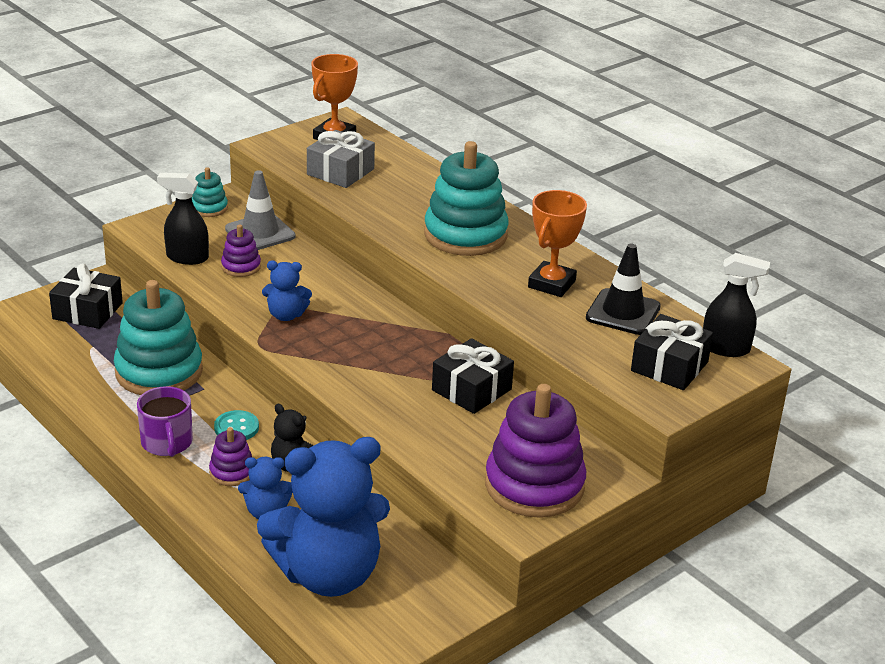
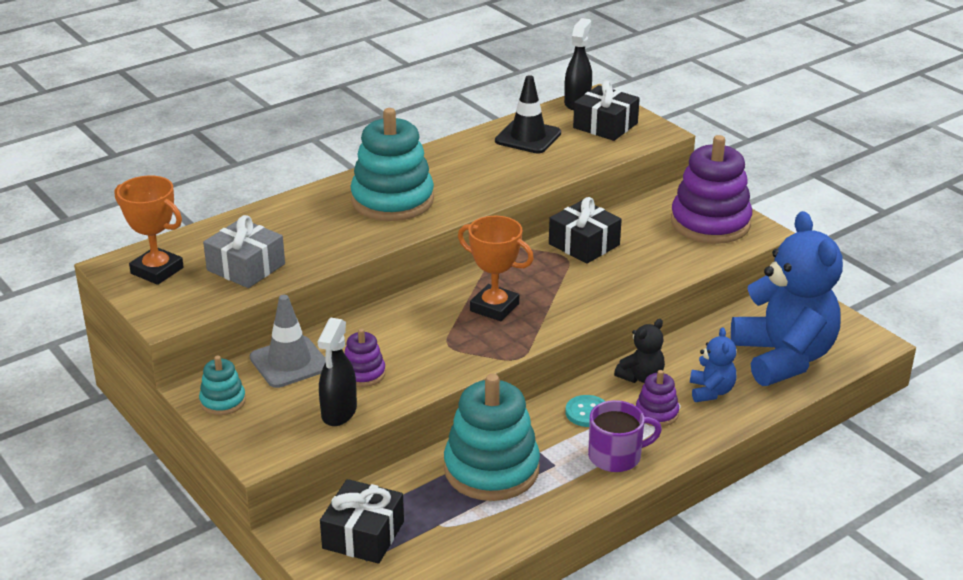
camera: 85 degrees left, 0 degrees up
blue teddy bear [262,261,312,321] -> none
orange trophy [528,190,587,297] -> orange trophy moved to [458,216,534,321]

